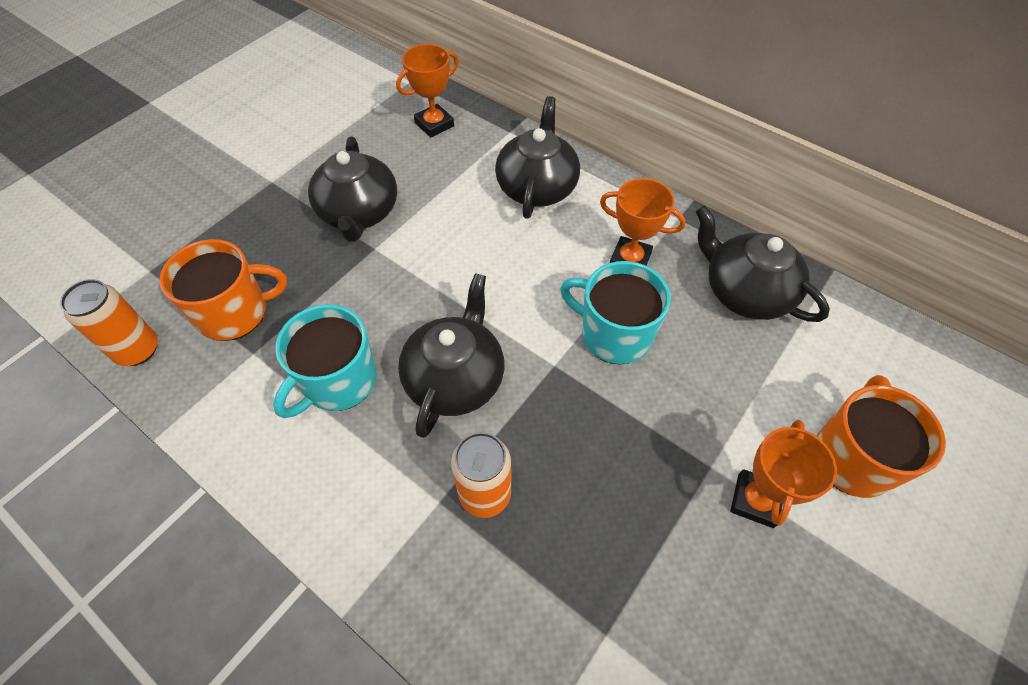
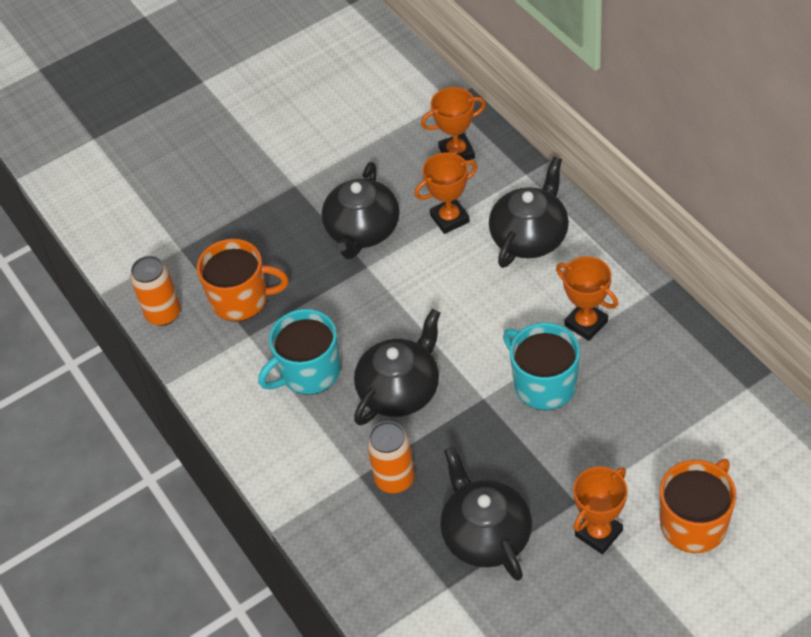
camera: 25 degrees right, 5 degrees down
black teapot [696,206,830,322] -> black teapot moved to [440,446,532,581]
none -> orange trophy [414,152,478,234]

